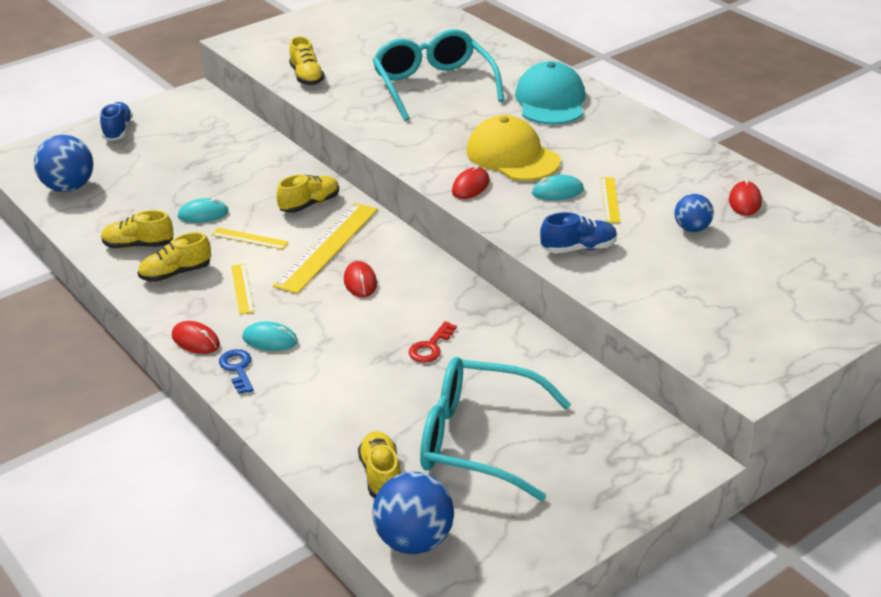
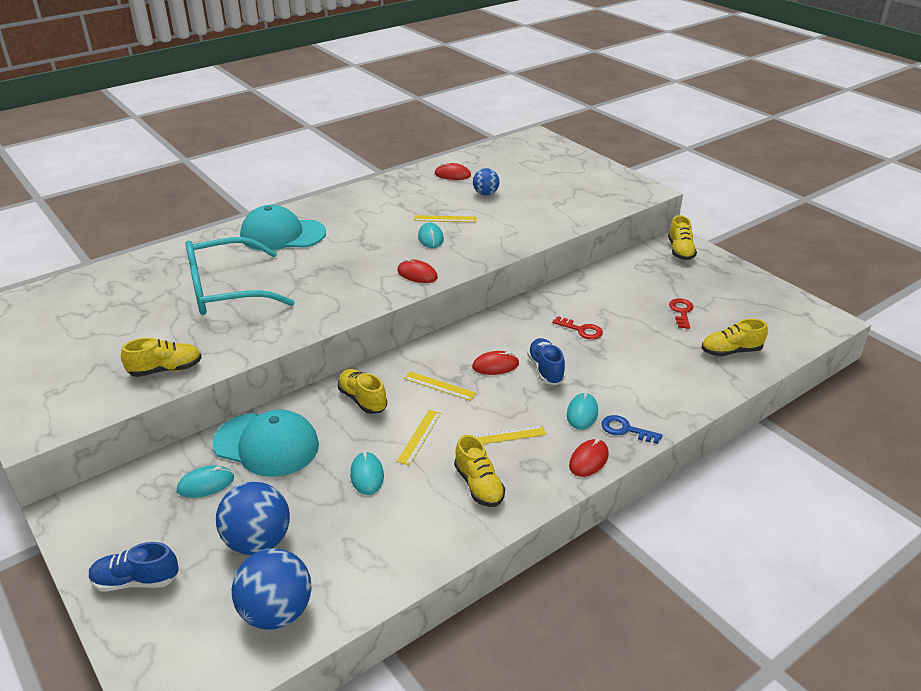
camera: 90 degrees left, 0 degrees up
yellow shoe [101,210,174,248] -> yellow shoe moved to [668,215,697,260]
blue key [219,349,254,394] -> blue key turned 45 degrees clockwise [601,415,662,444]
yellow ruler [273,203,378,294] -> yellow ruler [404,371,476,401], size x0.50
blue ball [372,471,454,554] -> blue ball moved to [216,482,290,555]
turquoise glasses [420,357,571,501] -> red key [669,298,693,329]
yellow cap [467,115,561,181] -> none
blue shoe [540,212,617,254] -> blue shoe moved to [527,338,565,385]
none -> turquoise mouse [177,465,234,498]
none -> turquoise cap [212,410,319,477]

